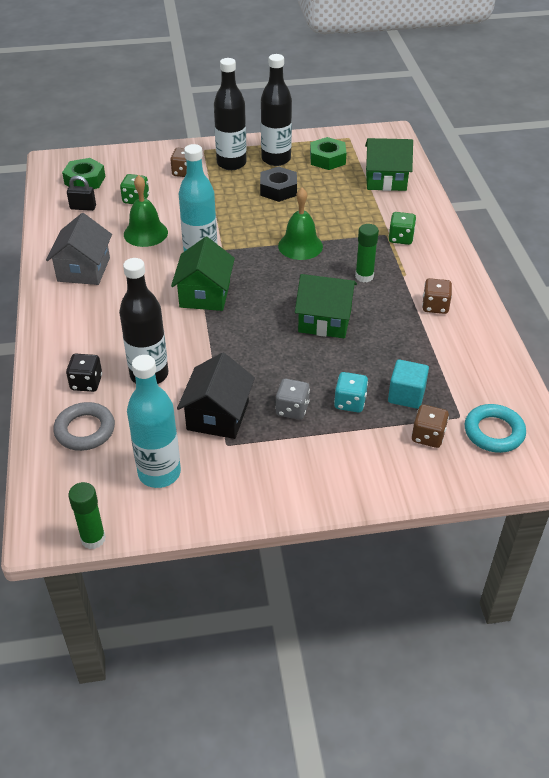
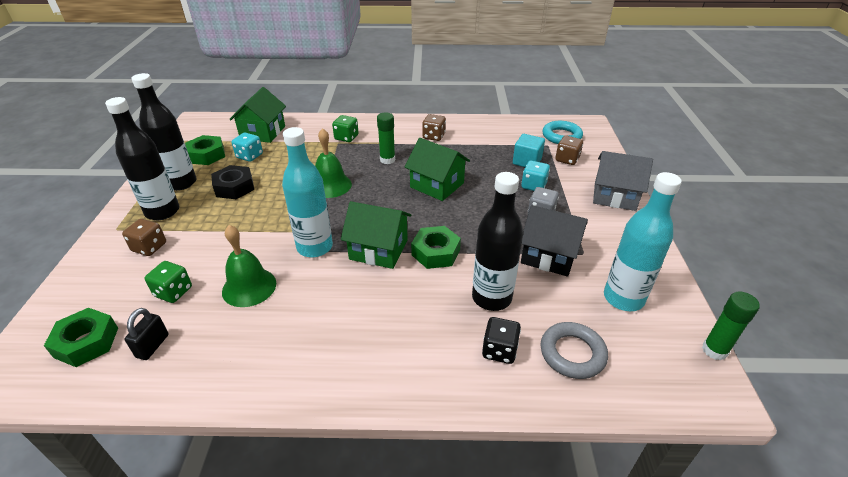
camera: 80 degrees left, 5 degrees down
grey house [46,213,112,285] -> grey house moved to [593,151,653,211]
green house [295,274,357,338] -> green house turned 75 degrees counterclockwise [405,138,470,201]
none -> turquoise dice [232,133,263,162]
none -> green nut [411,226,461,269]

